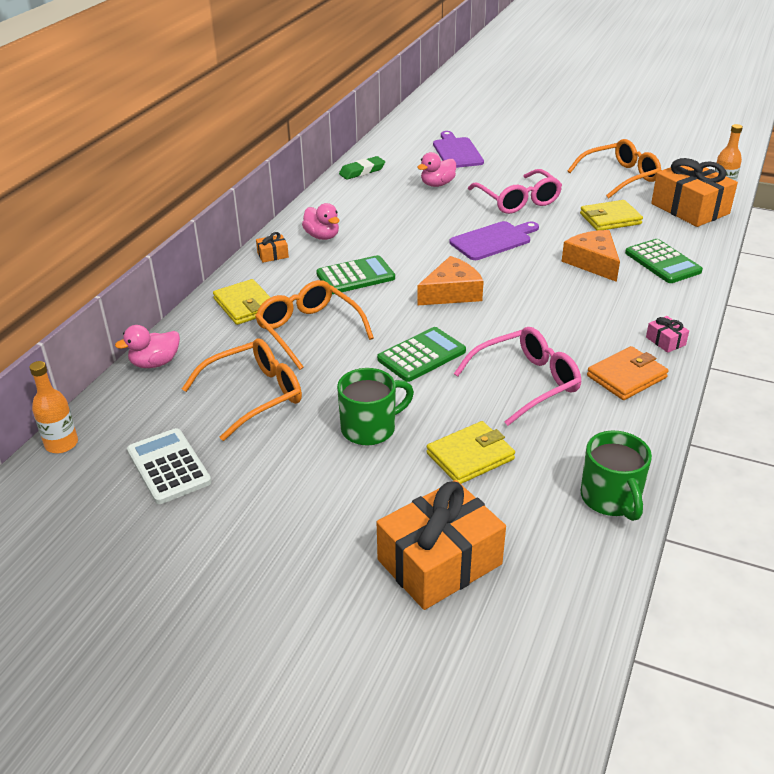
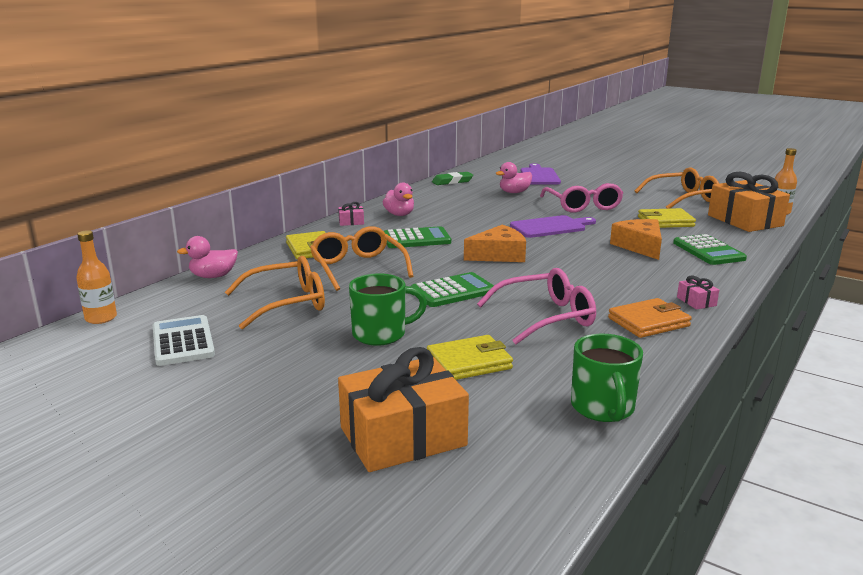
camera: 10 degrees right, 15 degrees down
orange gift [256,232,289,262] -> pink gift [338,202,364,226]

